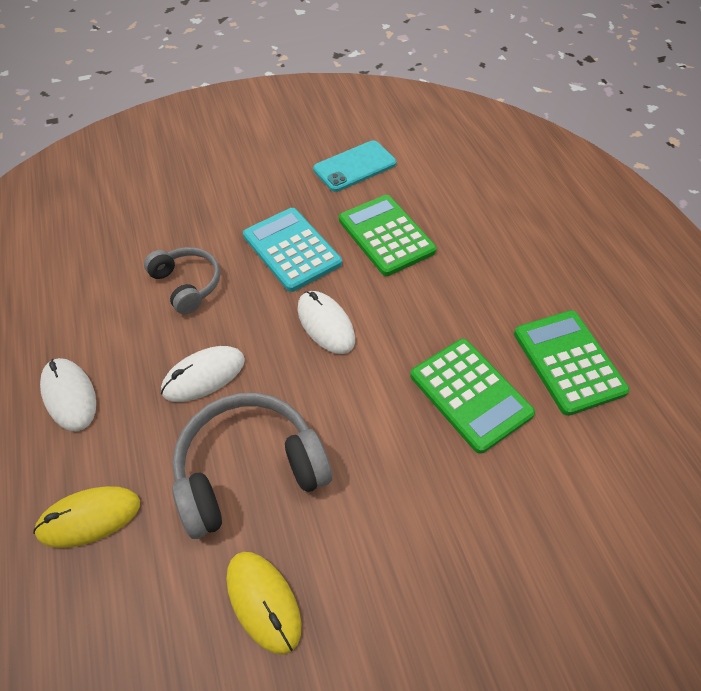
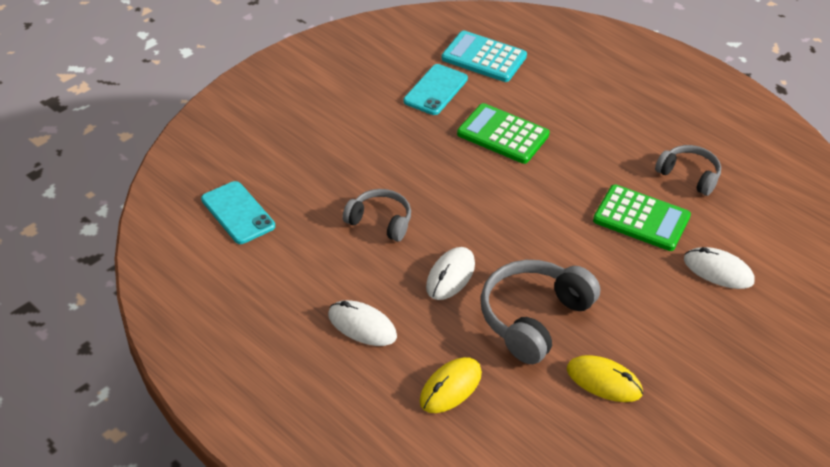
camera: 30 degrees left, 10 degrees down
turquoise calculator [243,208,342,292] -> turquoise calculator moved to [441,31,527,82]
white mouse [298,291,355,354] -> white mouse moved to [684,247,755,289]
green calculator [514,310,630,416] -> grey headphones [655,145,721,196]
none -> turquoise phone [201,181,275,244]

